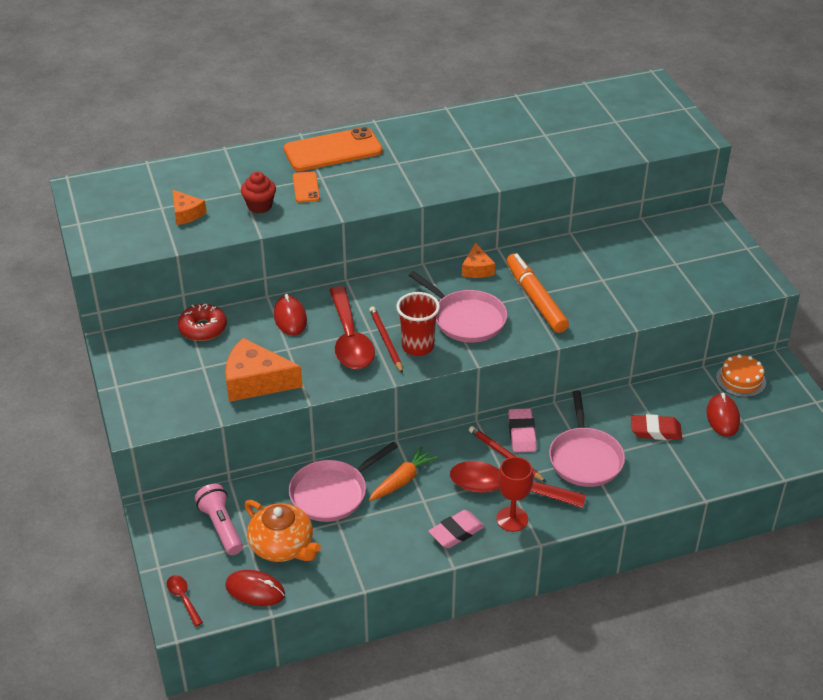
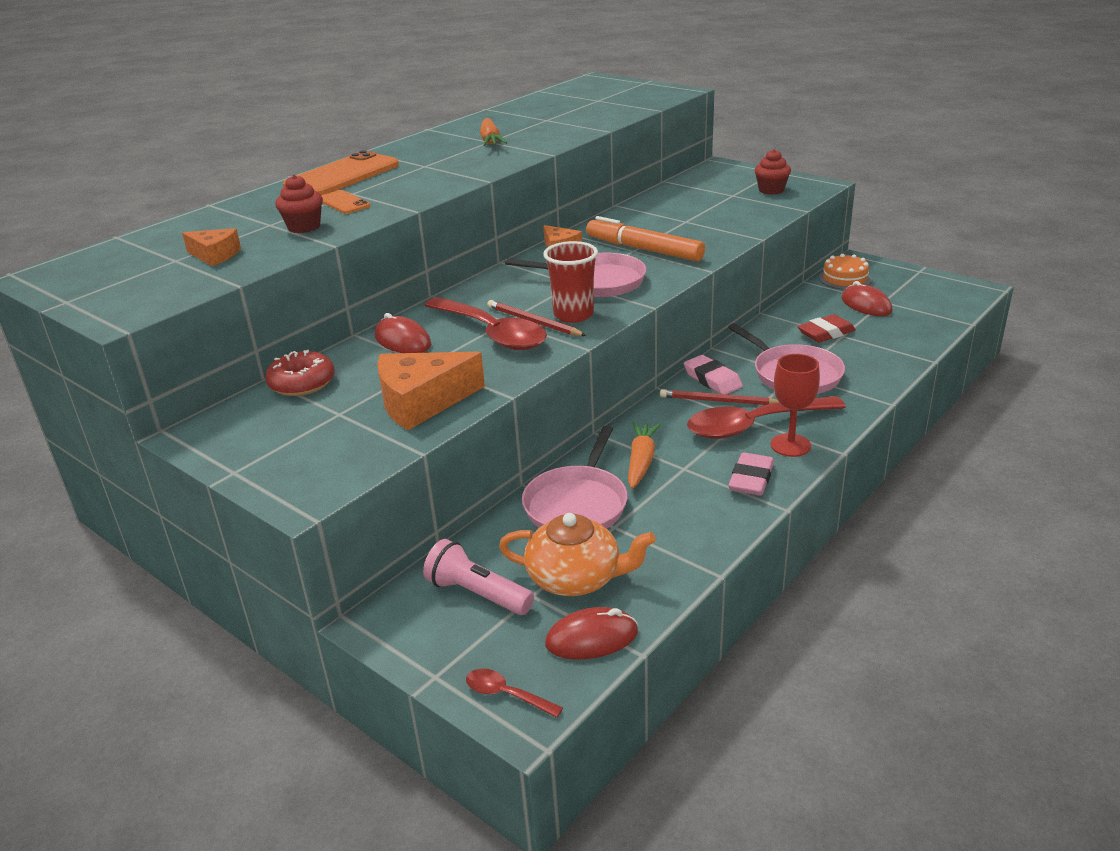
camera: 30 degrees left, 10 degrees down
none -> orange carrot [480,118,507,146]
none -> red cupcake [754,149,791,195]

